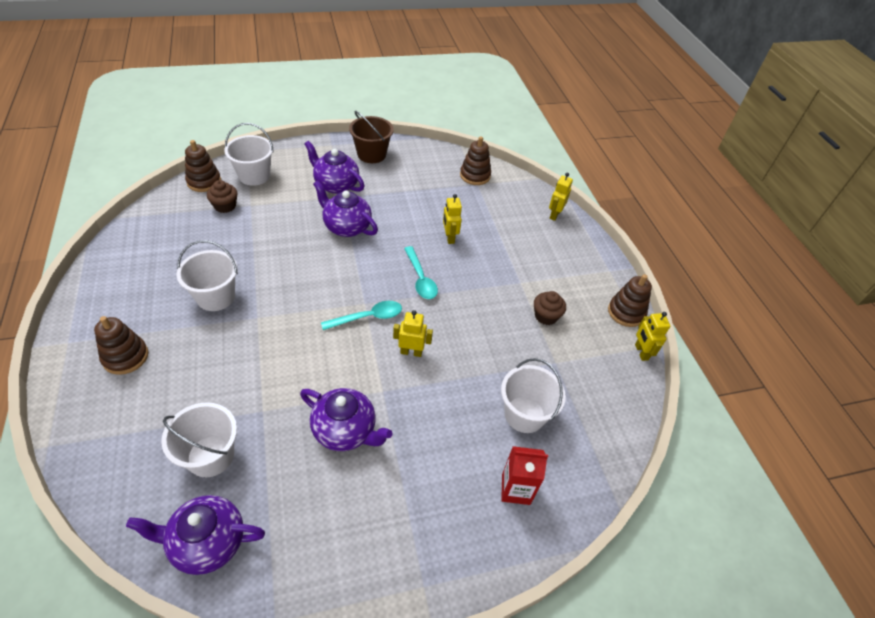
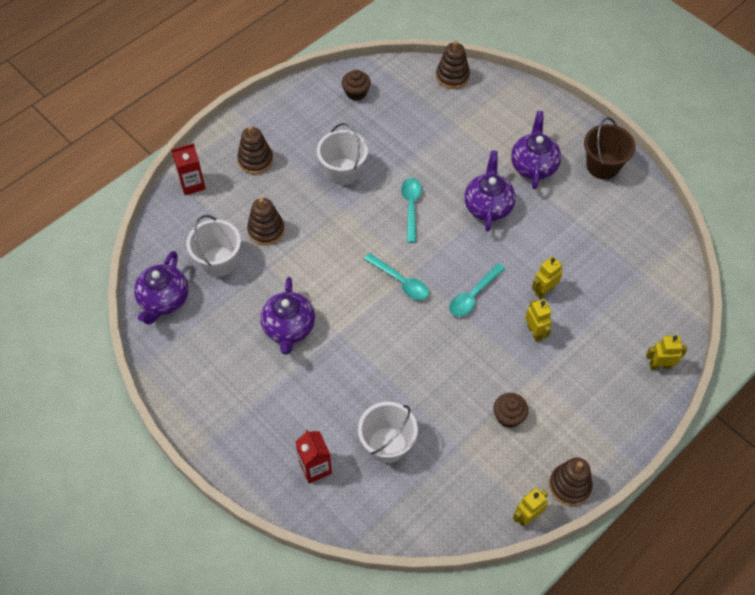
camera: 65 degrees right, 10 degrees up
purple teapot [126,495,265,575] -> purple teapot turned 135 degrees counterclockwise [134,251,188,325]
brown cupcake [207,180,237,213] -> brown cupcake moved to [342,70,371,101]
white bucket [224,123,274,186] -> none
yellow robot [393,310,433,357] -> yellow robot moved to [525,299,552,342]
brown stacking toy [460,136,491,185] -> brown stacking toy moved to [247,198,285,245]
none -> red carton [171,143,206,195]
none -> turquoise spoon [401,178,422,243]

